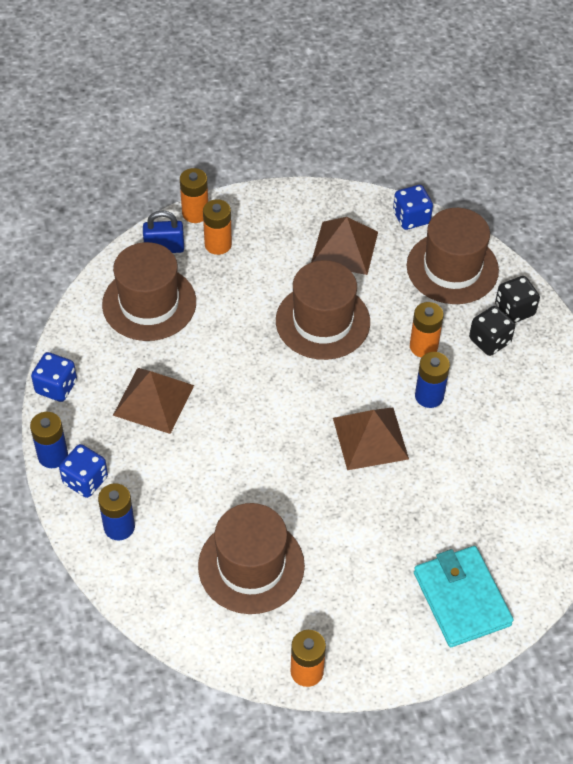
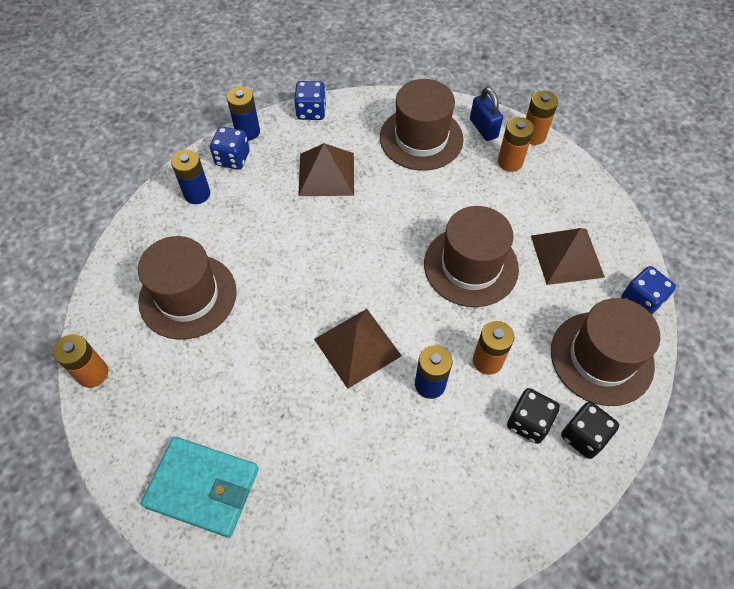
camera: 70 degrees right, 5 degrees up
turquoise wallet [414,546,513,647] -> turquoise wallet turned 60 degrees clockwise [141,437,259,538]

